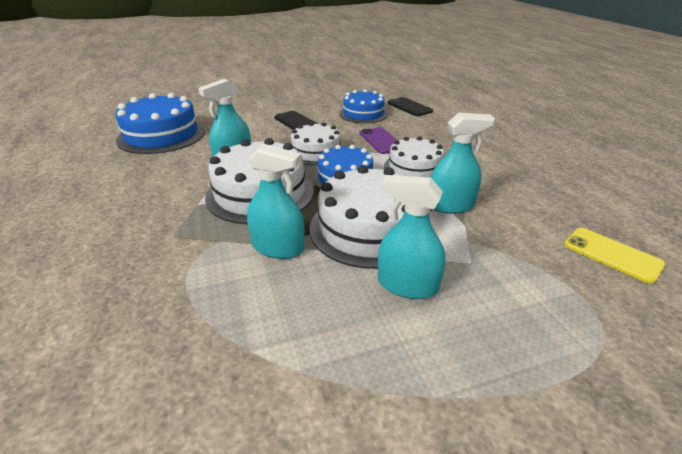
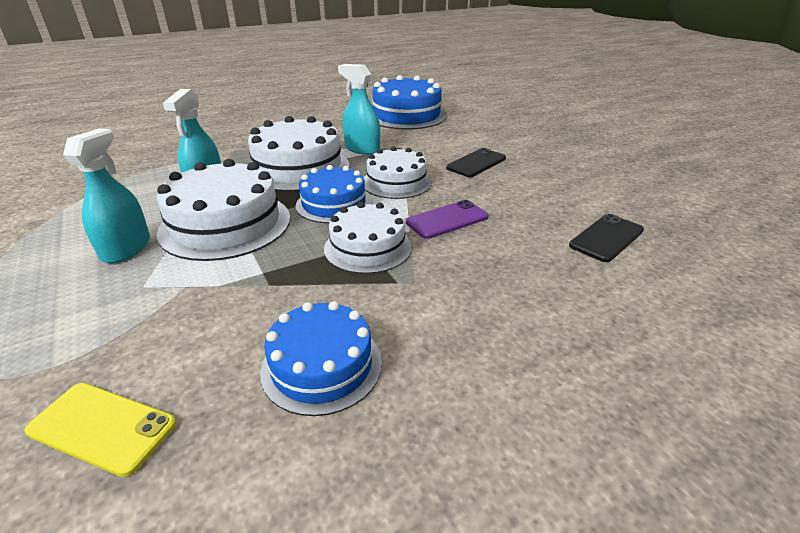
camera: 80 degrees right, 0 degrees up
blue cake [339,89,388,123] -> blue cake moved to [260,301,382,416]
turquoise spray bottle [431,113,495,214] -> none
yellow phone [564,228,665,284] -> yellow phone turned 75 degrees clockwise [25,383,176,477]

